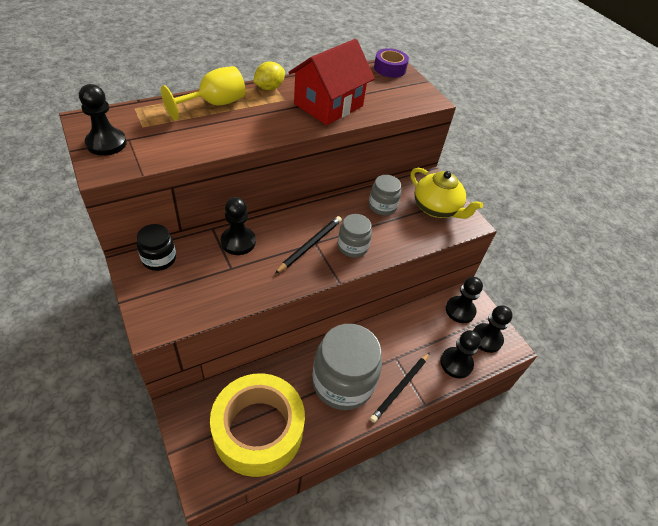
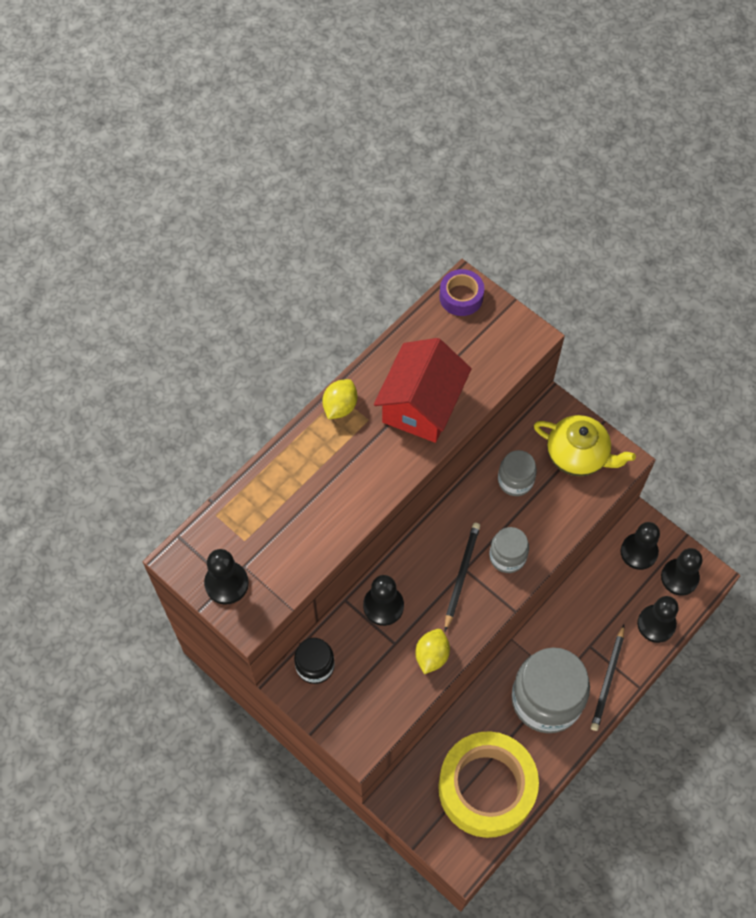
camera: 15 degrees left, 15 degrees up
yellow goblet [161,66,245,120] -> none
none -> yellow lemon [415,629,450,674]

